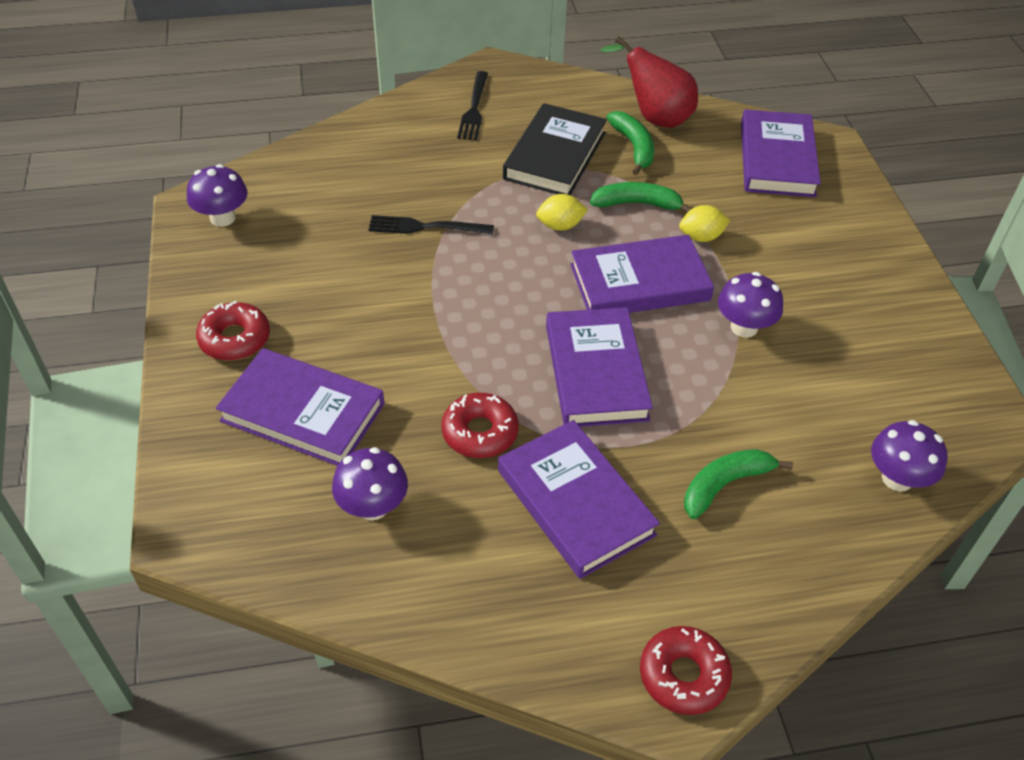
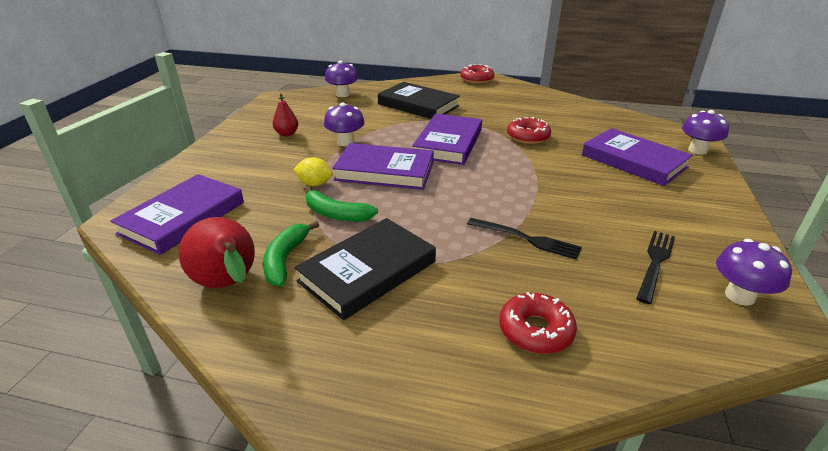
camera: 155 degrees left, 15 degrees down
red donut [196,301,270,361] -> red donut moved to [499,292,577,354]
purple mushroom [332,447,408,520] -> purple mushroom moved to [682,110,729,155]
black fork [457,71,488,140] -> black fork moved to [636,231,675,304]
purple book [498,420,660,579] -> none
yellow lemon [536,194,588,231] -> none
green banana [684,449,793,519] -> black book [378,82,460,119]
none -> red pear [273,93,298,136]

